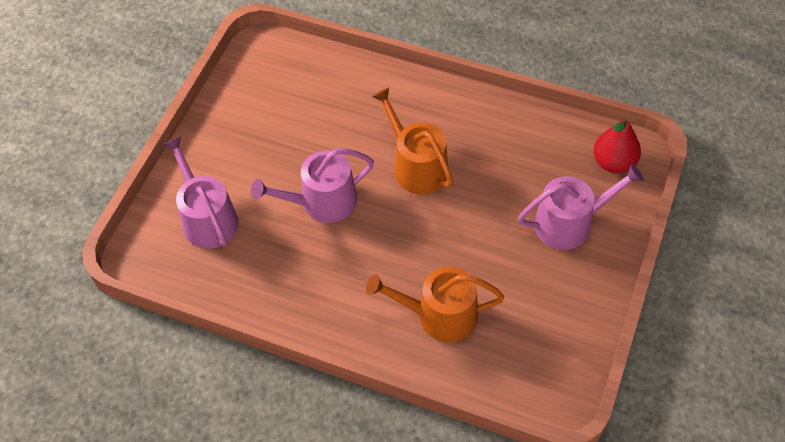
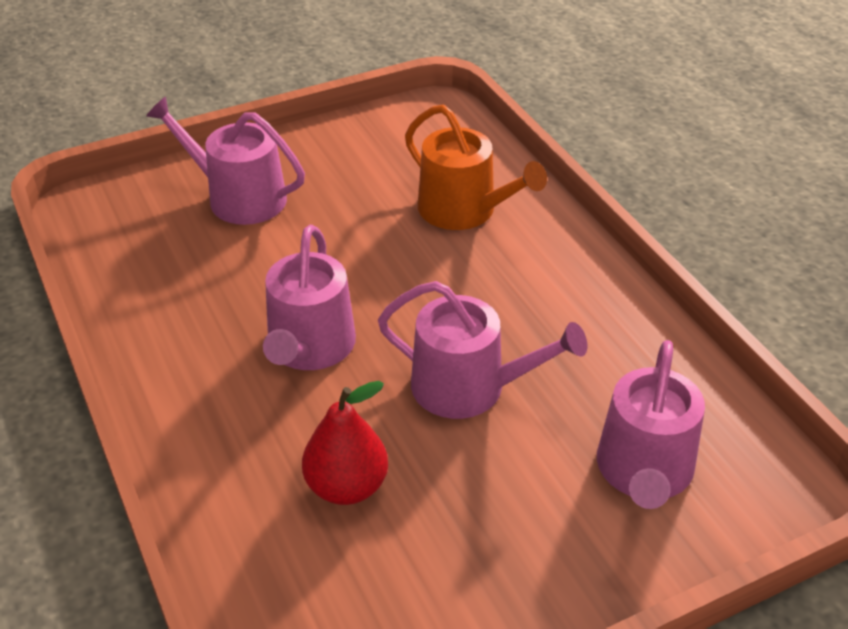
camera: 140 degrees left, 15 degrees down
orange watering can [372,87,453,194] -> pink watering can [263,225,356,370]
red pear [594,117,641,173] -> red pear moved to [302,381,388,505]

